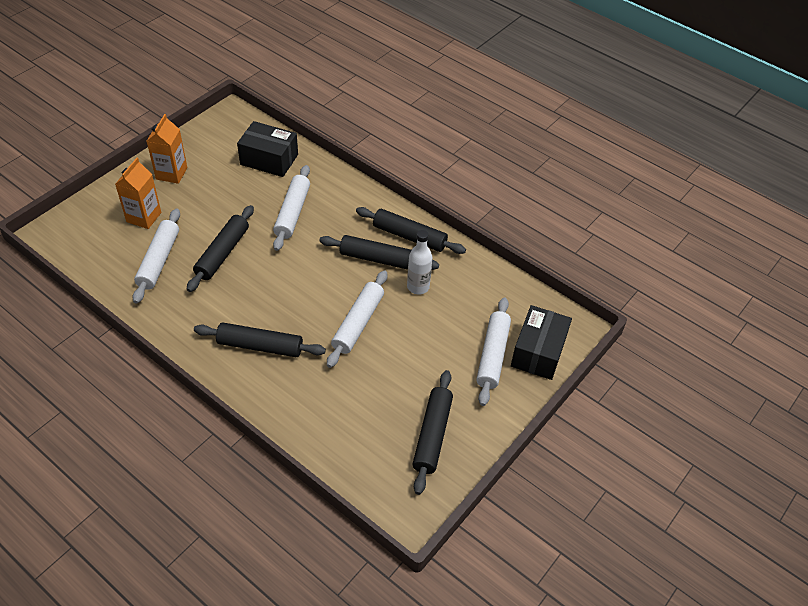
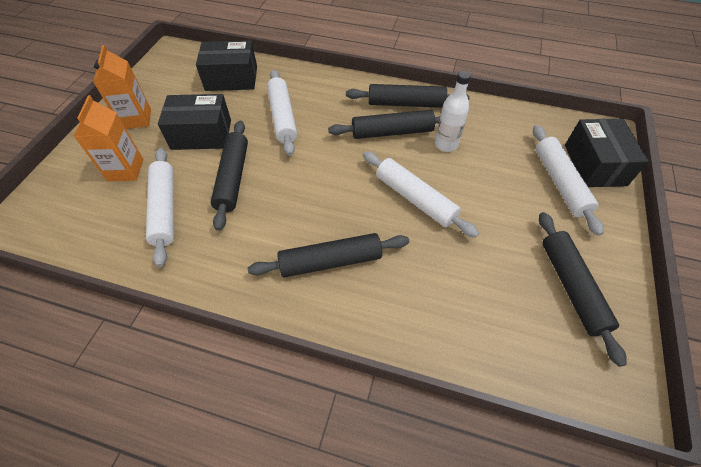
camera: 20 degrees left, 5 degrees up
white rolling pin [327,270,387,368] -> white rolling pin turned 45 degrees counterclockwise [363,151,479,238]
none -> black box [158,94,231,150]

